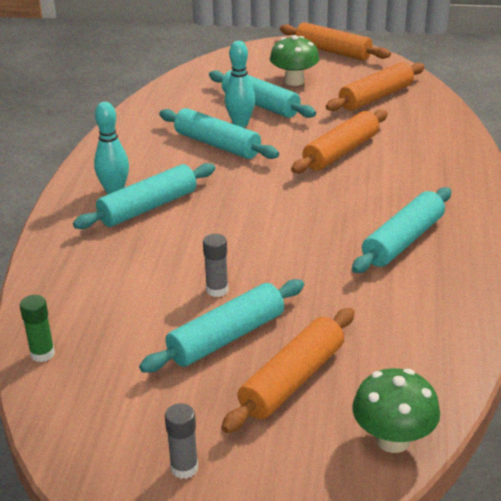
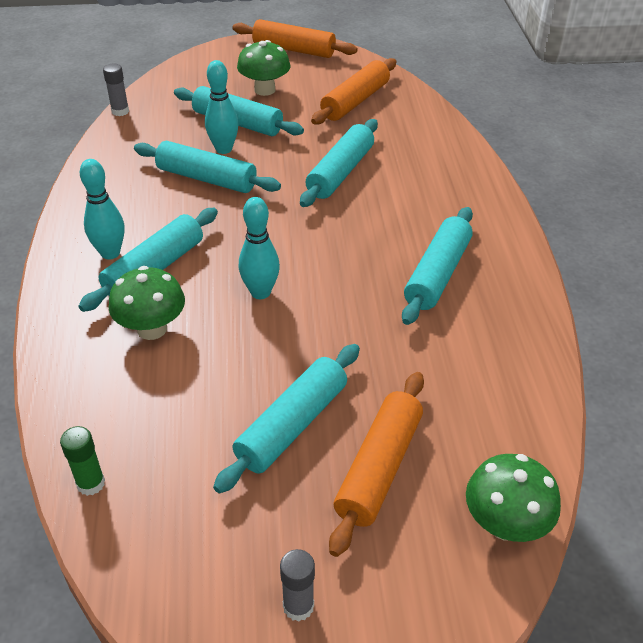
camera: 15 degrees left, 10 degrees up
grey glue stick [203,234,228,297] -> grey glue stick moved to [103,63,129,116]
orange rolling pin [291,109,388,173] -> turquoise rolling pin [300,119,378,207]
none -> green mushroom [109,266,185,340]
none -> turquoise bowling pin [239,197,280,299]

